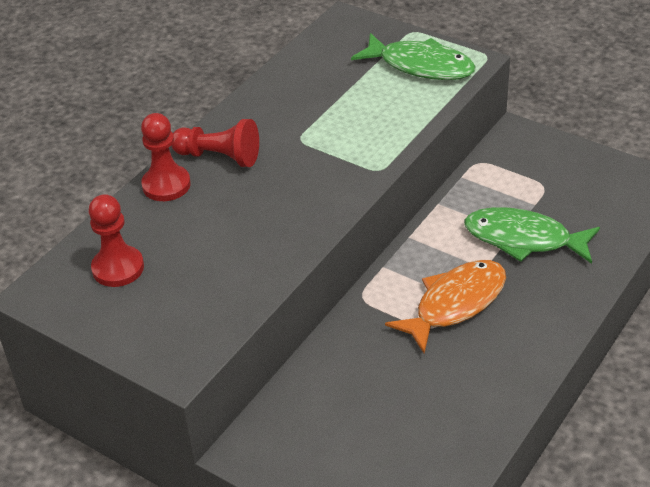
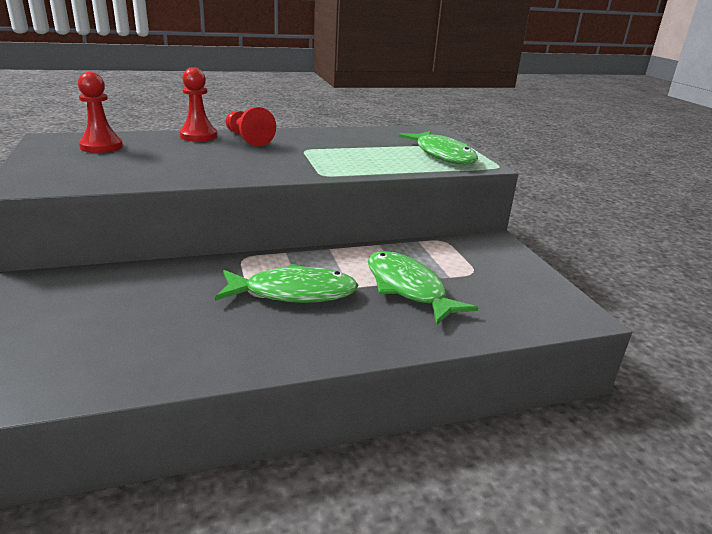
camera: 35 degrees right, 15 degrees down
orange fish [385,260,506,353] -> green fish [215,264,358,303]

